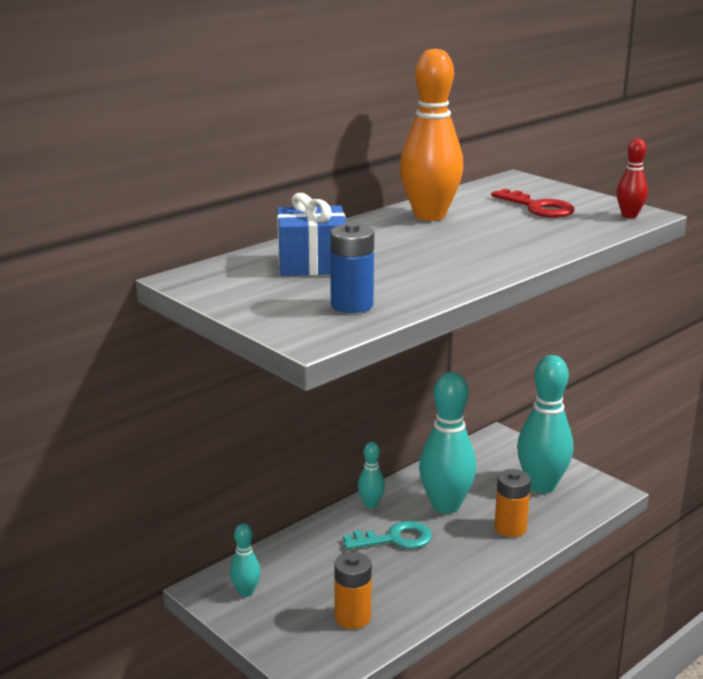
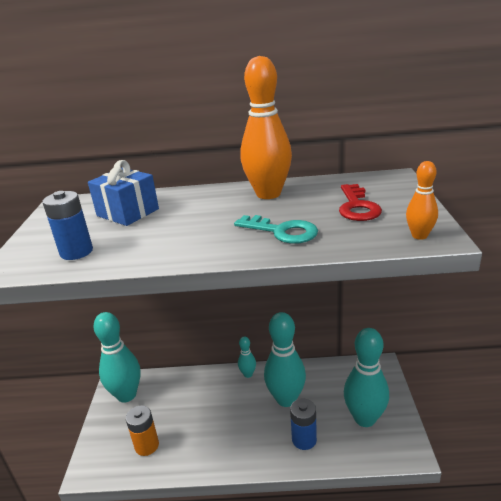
camera: 45 degrees right, 5 degrees up
turquoise bowling pin [230,523,261,597] -> turquoise bowling pin [93,312,140,403], size x2.08
turquoise key [343,521,432,550] -> turquoise key moved to [234,215,318,244]
orange battery [494,469,531,537] -> blue battery [290,399,317,450]
red bowling pin [617,138,648,218] -> orange bowling pin [406,161,438,240]

